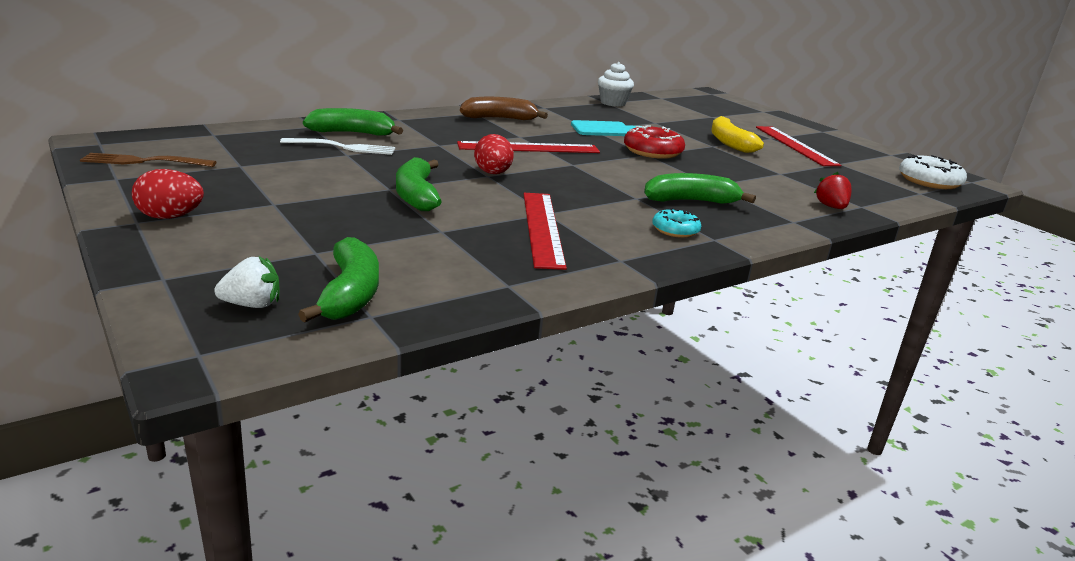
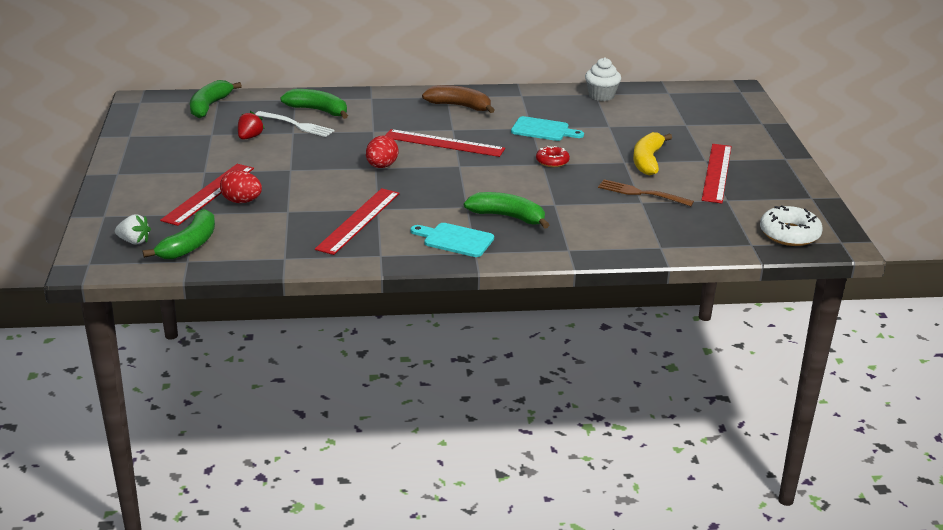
camera: 30 degrees right, 5 degrees up
brown fork [80,153,216,167] -> brown fork moved to [598,179,694,206]
red egg [132,169,204,219] -> red egg moved to [220,170,262,203]
green banana [396,157,442,211] -> green banana moved to [190,80,242,118]
red donut [624,125,685,159] -> red donut [536,146,570,167], size x0.61
turquoise donut [652,208,701,238] -> turquoise cutting board [410,223,494,257]
red strawberry [814,172,852,209] -> red strawberry moved to [238,111,265,140]
none -> red ruler [160,164,254,226]

